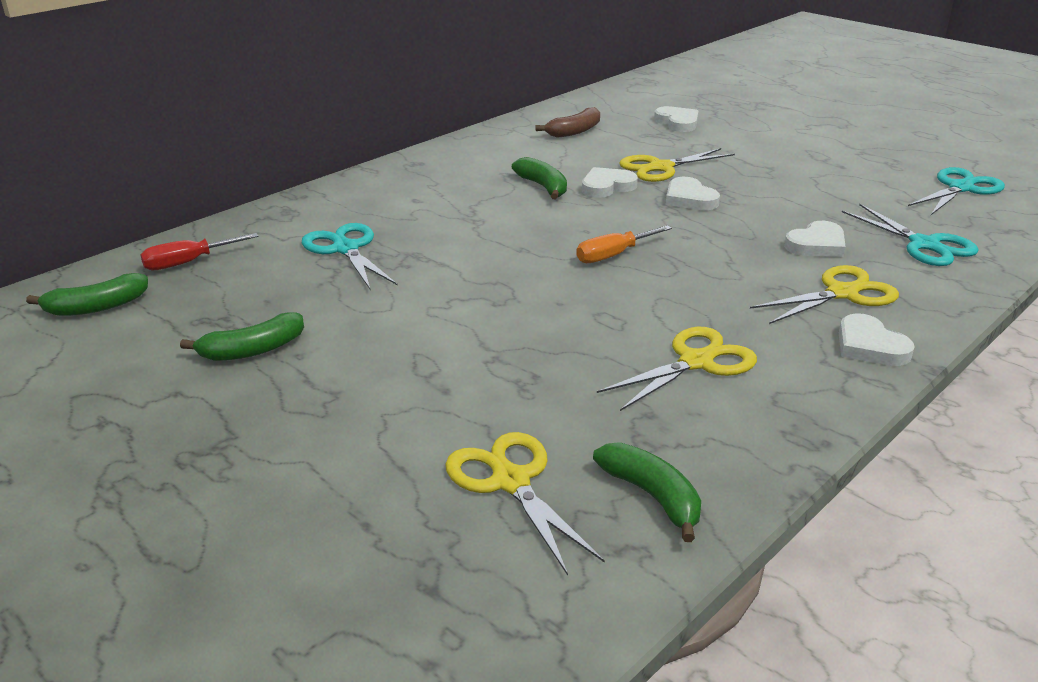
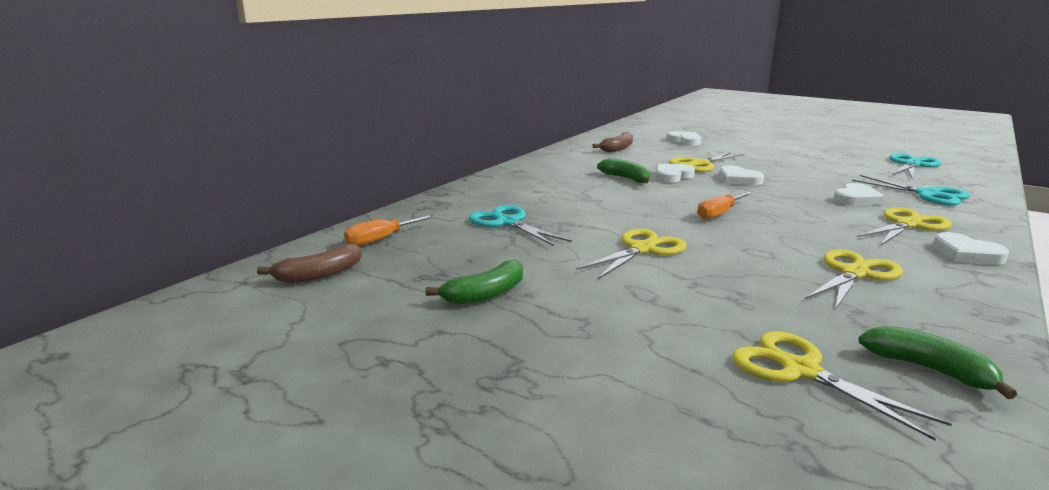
camera: 10 degrees left, 10 degrees down
green banana [26,273,148,316] -> brown banana [257,243,362,283]
red screwdriver [140,233,259,270] -> orange screwdriver [344,214,435,246]
none -> yellow scissors [576,229,687,279]

